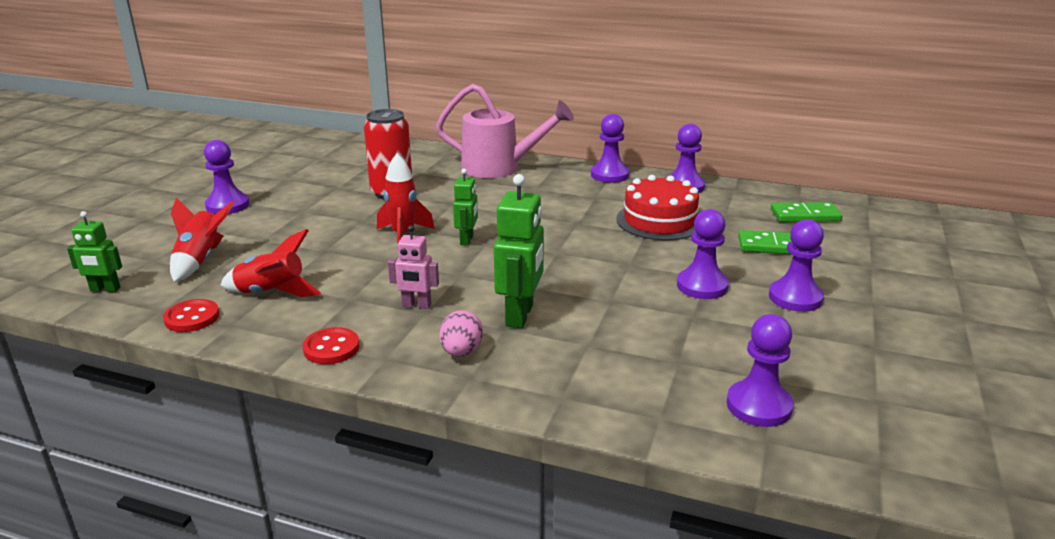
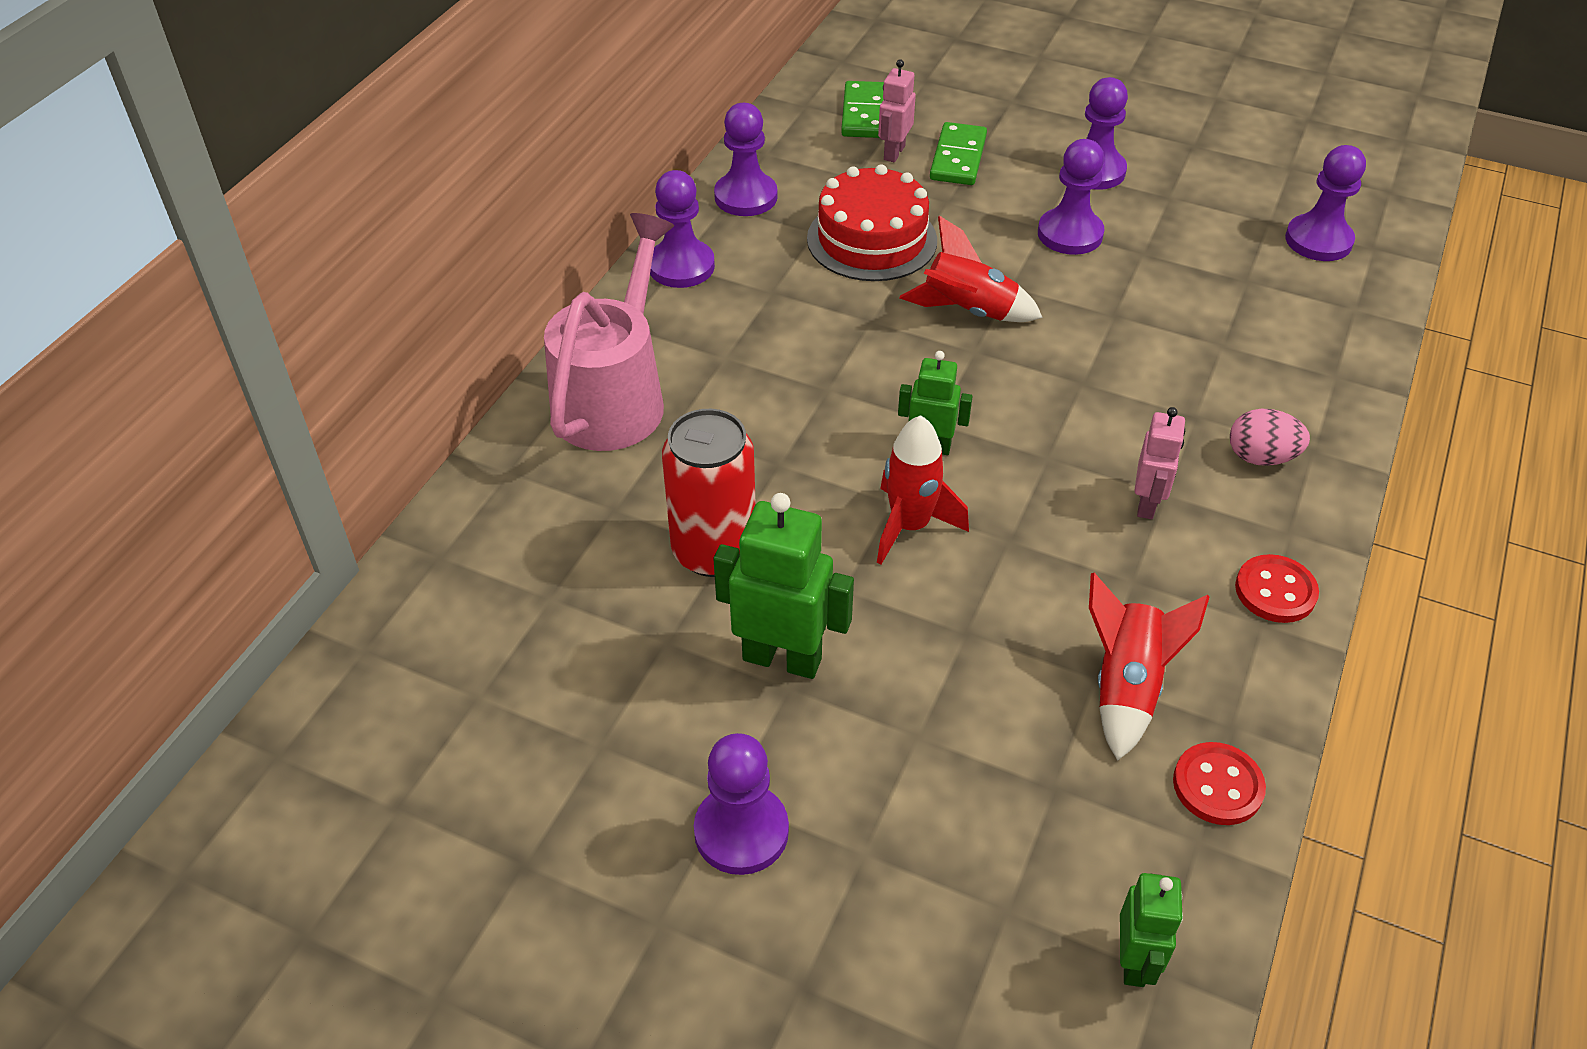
camera: 85 degrees left, 20 degrees up
red rocket [170,197,235,282] -> red rocket moved to [900,216,1043,322]
green robot [494,174,544,328] -> green robot moved to [714,493,854,679]
none -> pink robot [878,59,916,162]

